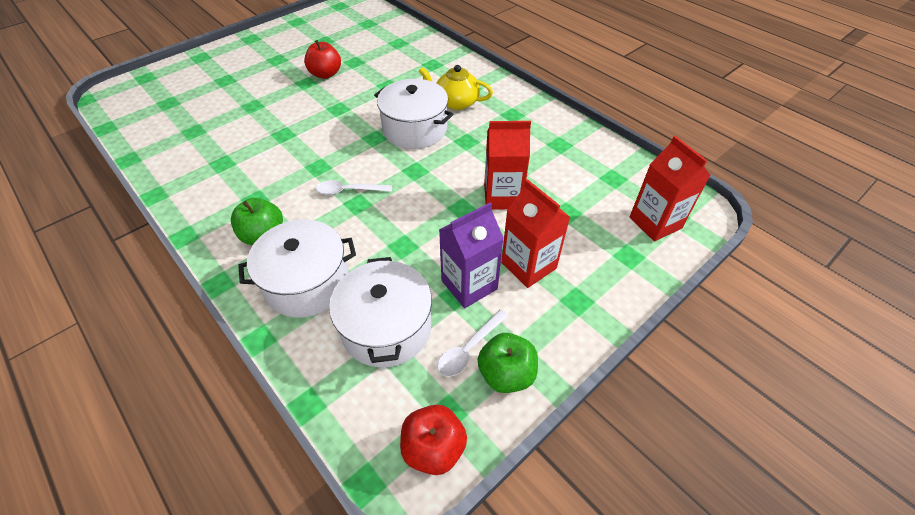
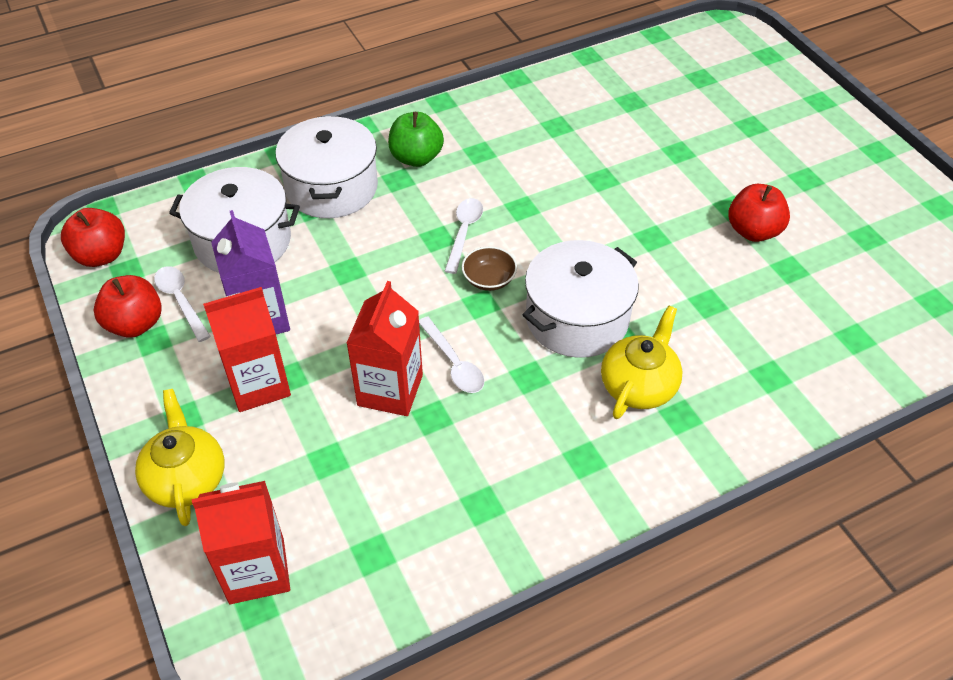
camera: 105 degrees right, 0 degrees up
green apple [478,333,538,393] -> red apple [94,275,162,338]
none -> yellow teapot [135,389,225,526]
none -> white spoon [419,316,484,393]
none -> brown bowl [462,246,517,291]

